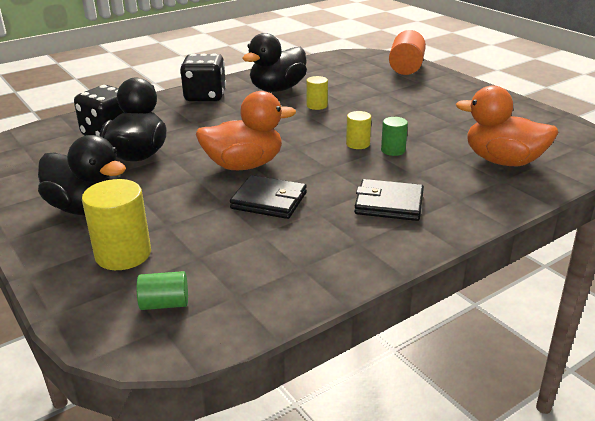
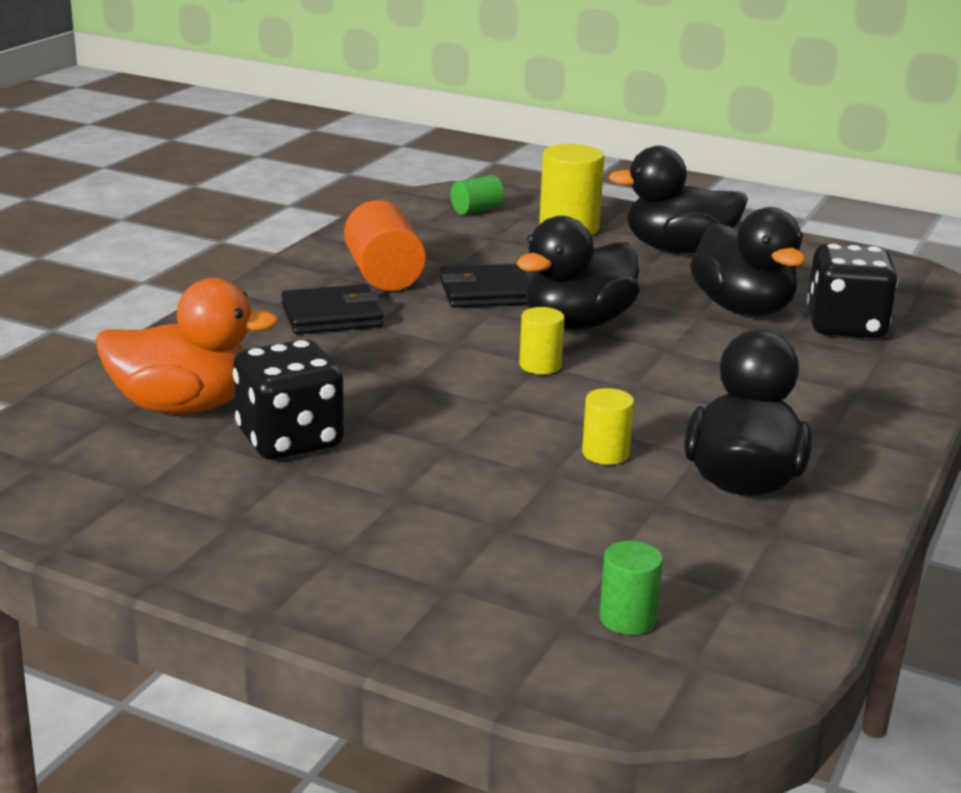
camera: 150 degrees right, 5 degrees down
black dice [180,54,226,101] -> black dice moved to [233,340,344,460]
orange duck [196,91,296,170] -> black duck [517,216,640,330]
yellow cylinder [346,111,371,149] -> yellow cylinder moved to [519,307,565,374]
green cylinder [381,117,408,156] -> green cylinder moved to [599,541,663,635]
orange cylinder [389,30,426,75] -> orange cylinder moved to [344,200,426,291]

